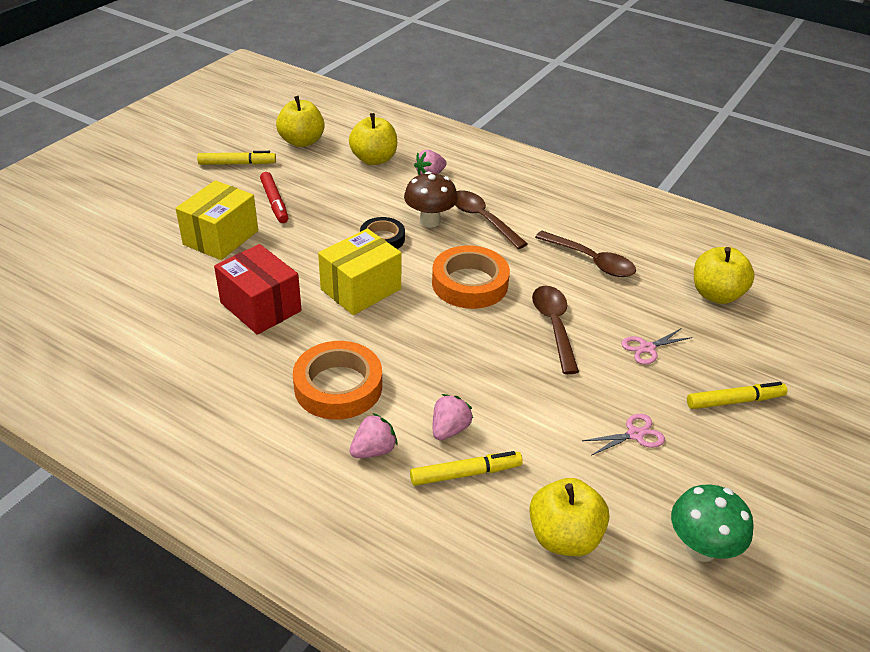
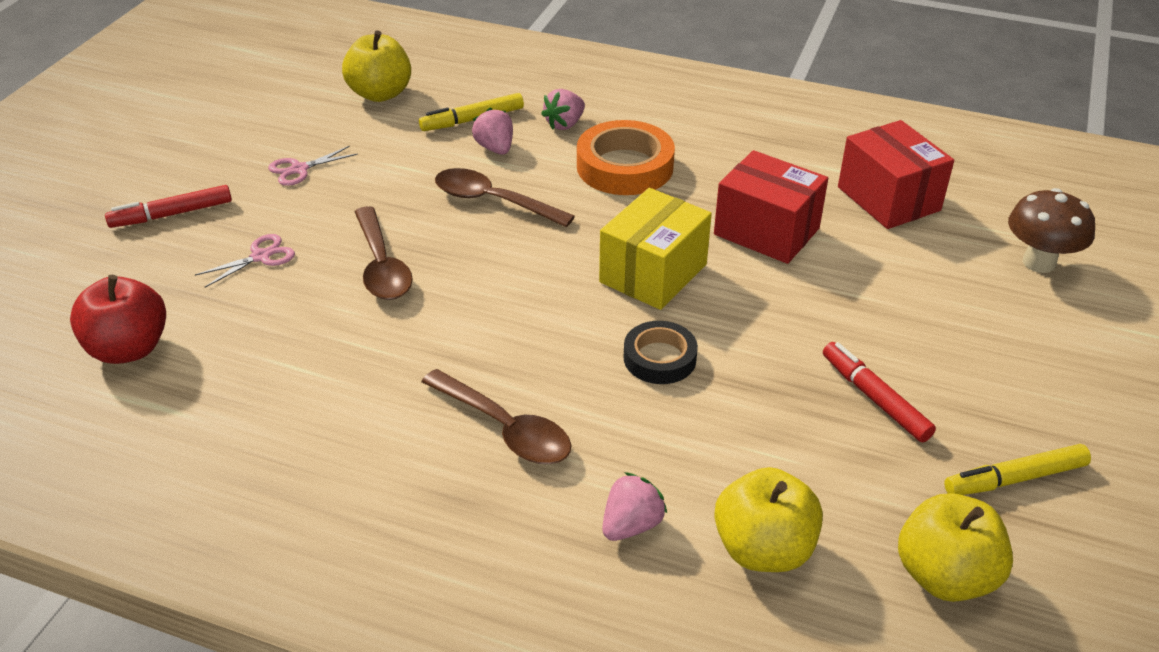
camera: 170 degrees right, 0 degrees up
yellow box [175,180,258,260] -> none
brown mushroom [404,171,458,228] -> brown mushroom moved to [1008,188,1095,273]
orange tape [432,245,510,309] -> none
pink strawberry [433,394,473,440] -> pink strawberry turned 135 degrees clockwise [472,108,513,155]
brown spoon [535,231,636,277] -> brown spoon moved to [435,168,575,227]
green mushroom [671,485,754,562] -> none
yellow marker [687,382,787,409] -> red marker [105,185,232,228]
yellow apple [694,247,755,304] -> red apple [70,275,166,364]
none -> red box [838,120,954,229]

